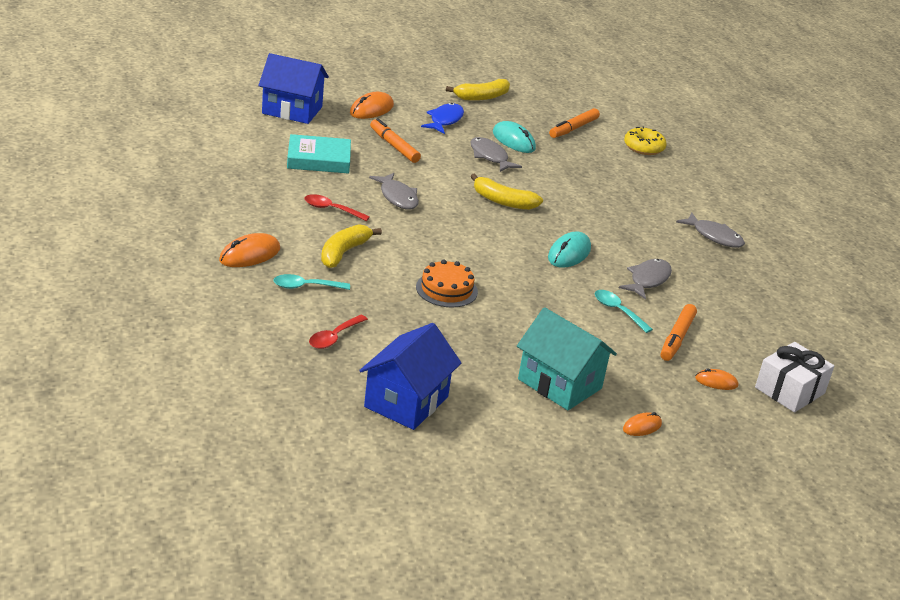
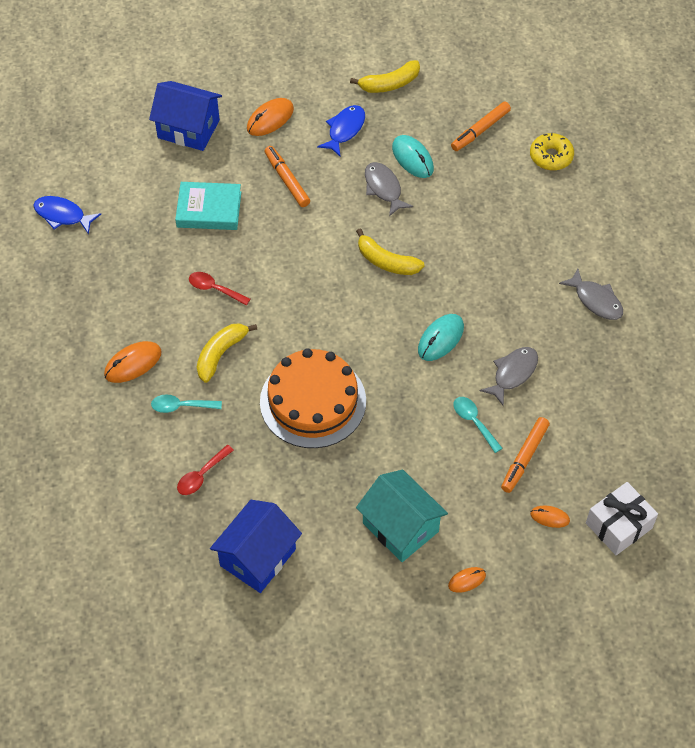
camera: 10 degrees right, 25 degrees up
grey fish [369,173,419,210] -> none
orange cake [416,260,478,308] -> orange cake [260,348,366,448], size x1.83
none -> blue fish [33,196,101,234]

